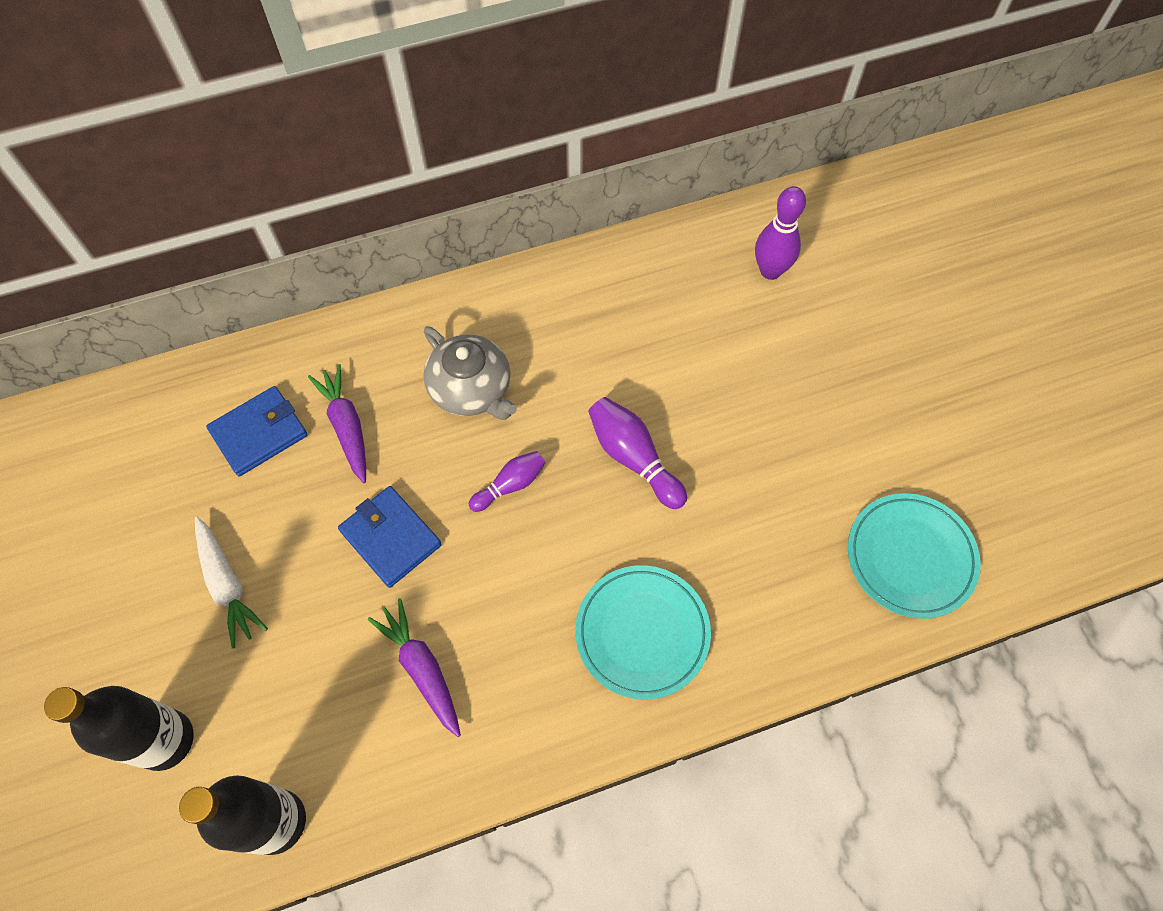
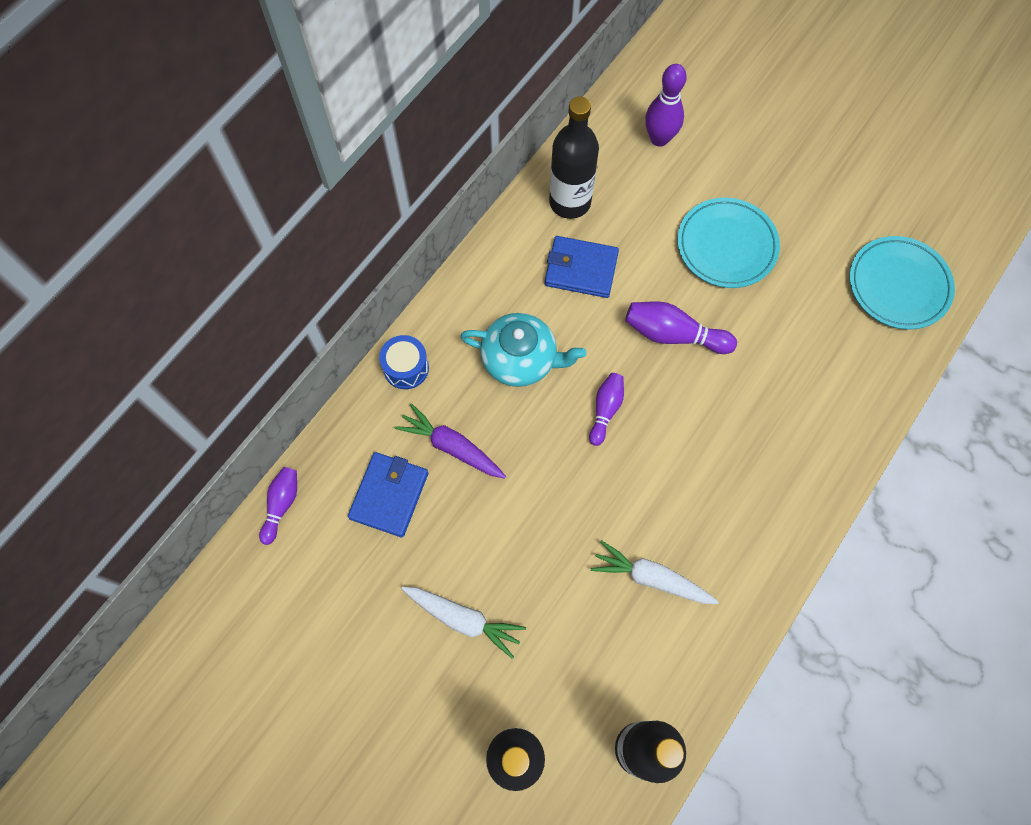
camera: 35 degrees left, 5 degrees up
blue wallet [338,486,442,588] -> blue wallet moved to [545,236,619,298]
purple carrot [368,598,461,737] -> white carrot [591,540,719,604]
grey teapot [423,326,517,420] -> turquoise teapot [460,313,586,387]
turquoise plate [575,565,711,700] -> turquoise plate moved to [677,198,780,288]
none -> purple bowling pin [259,467,297,545]
none -> blue drum [379,335,429,389]
none -> black bottle [549,96,599,219]

